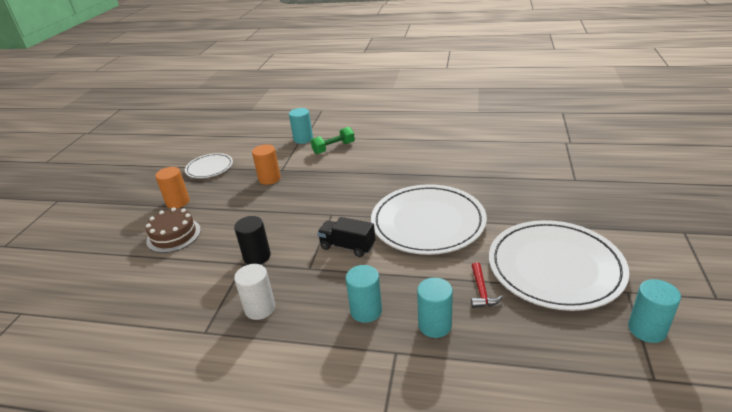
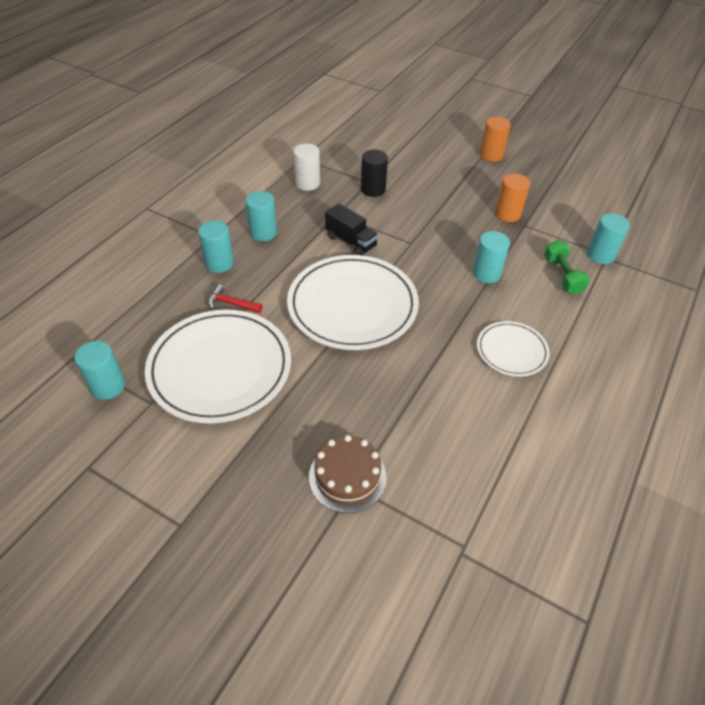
camera: 105 degrees right, 15 degrees up
brown cake [146,207,201,253] -> brown cake moved to [309,435,386,513]
white plate [185,153,233,178] -> white plate moved to [477,321,550,377]
black truck [317,217,375,257] -> black truck turned 90 degrees clockwise [325,203,379,256]
none -> turquoise cylinder [473,231,510,283]

